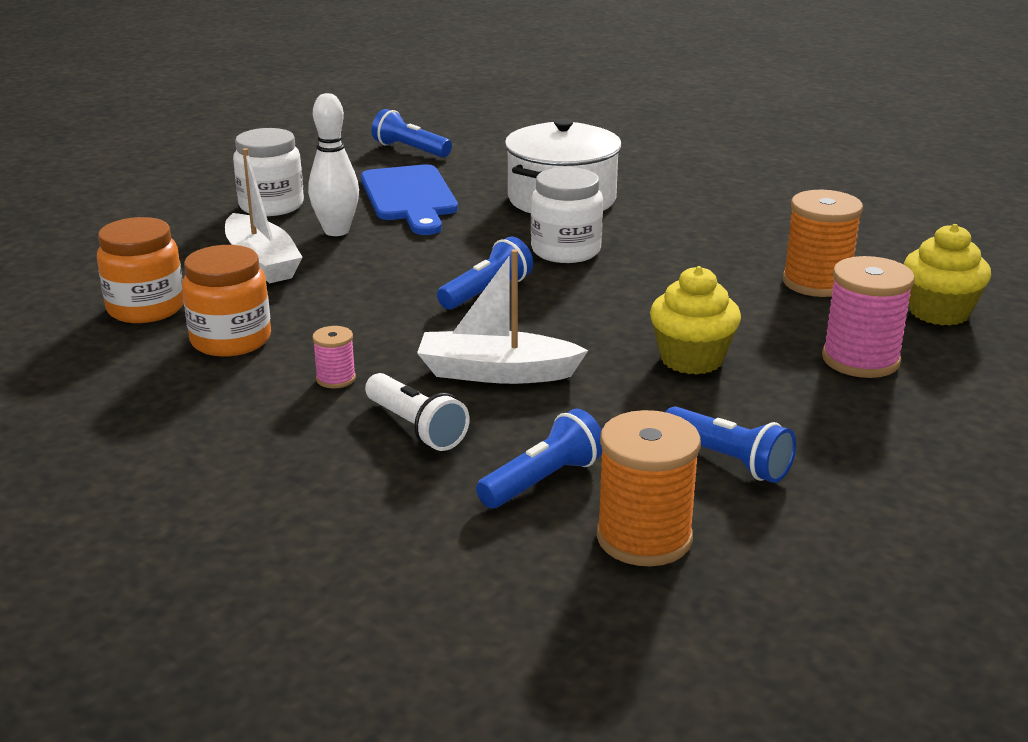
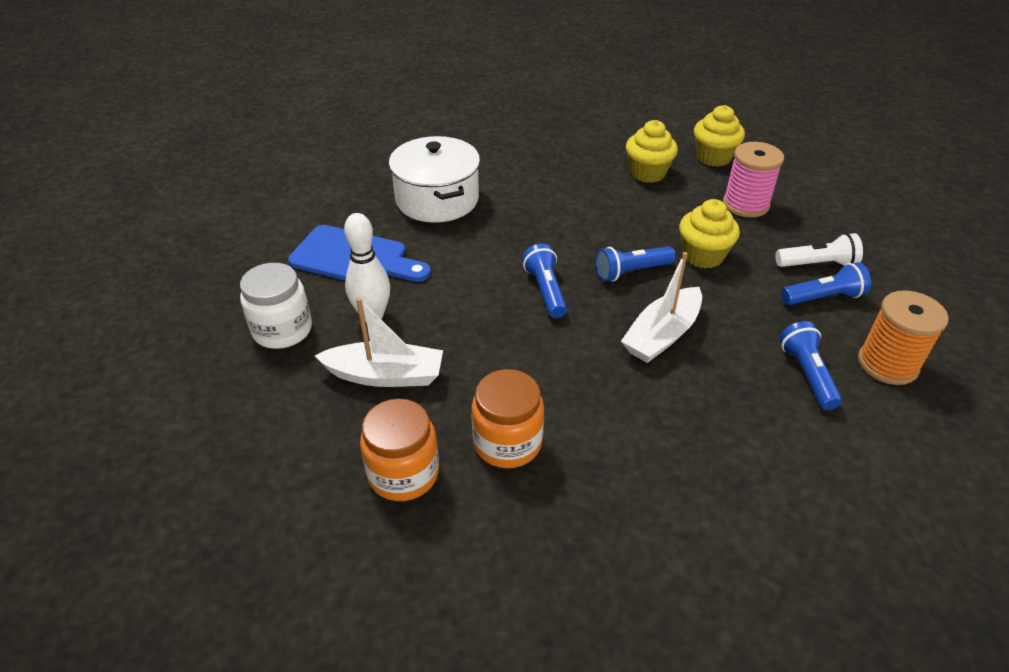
camera: 55 degrees left, 15 degrees up
pink spool [312,326,356,388] -> none
white flashlight [365,373,470,451] -> white flashlight moved to [775,233,863,267]
blue flashlight [372,109,452,157] -> blue flashlight moved to [595,246,676,282]
white jar [531,167,603,263] -> none
orange spool [783,190,863,297] -> yellow cupcake [626,120,678,183]

